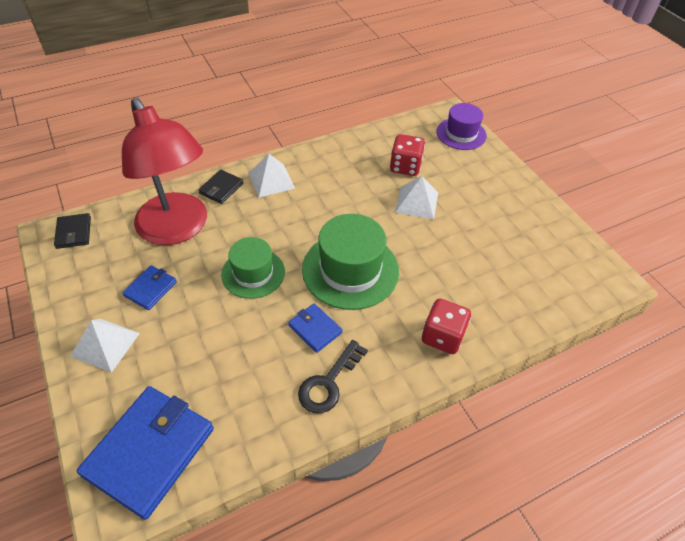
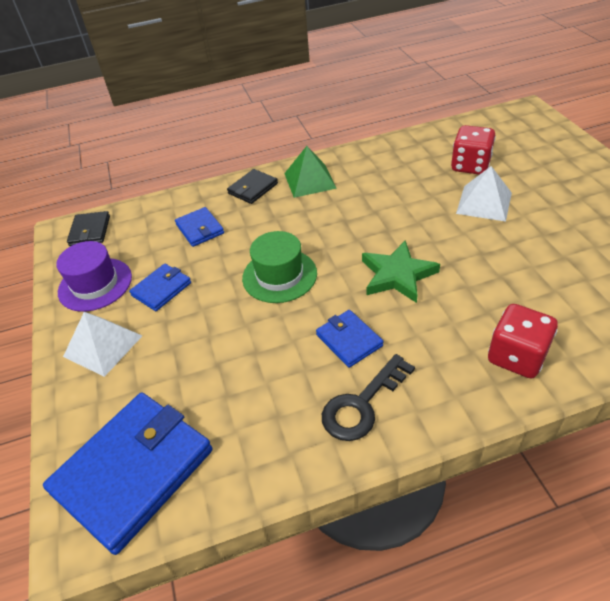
camera: 15 degrees right, 5 degrees down
red lamp [122,98,207,245] -> blue wallet [175,207,224,247]
white pyramid [248,154,295,197] -> green pyramid [284,146,337,198]
green hat [302,214,399,310] -> green star [362,241,440,303]
purple hat [437,103,487,150] -> purple hat moved to [56,241,132,312]

